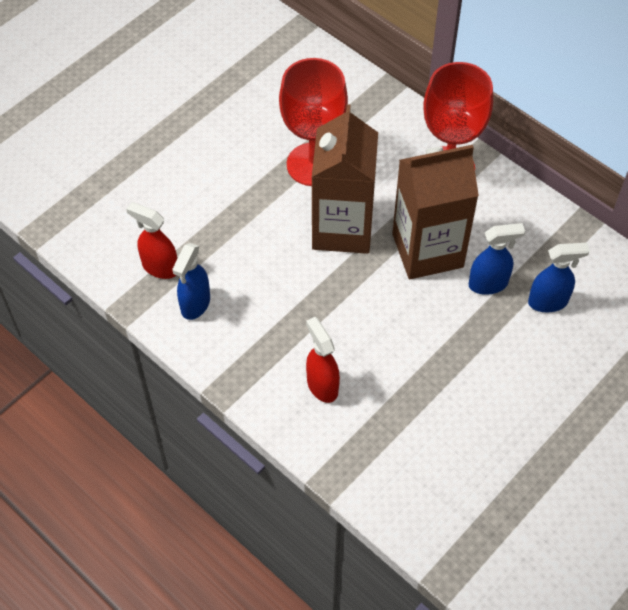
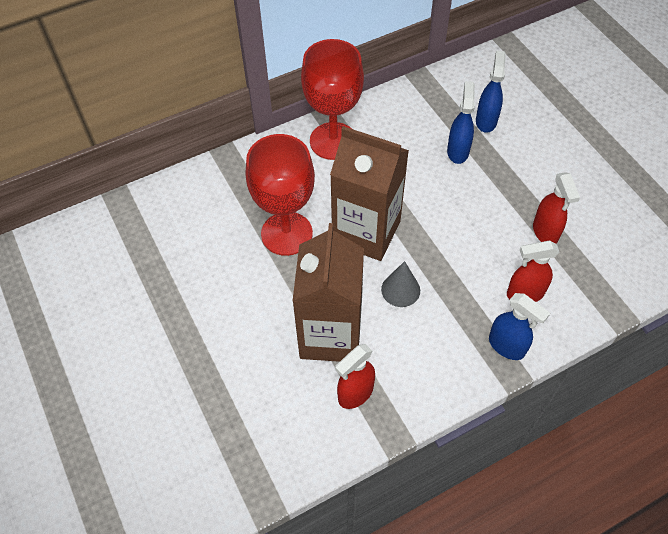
camera: 70 degrees left, 0 degrees up
blue spray bottle [172,243,210,320] -> blue spray bottle moved to [489,293,550,360]
brown carton [392,145,479,279] -> brown carton moved to [293,223,364,362]
none -> grey cone [381,261,420,307]
none -> red spray bottle [533,172,580,244]

